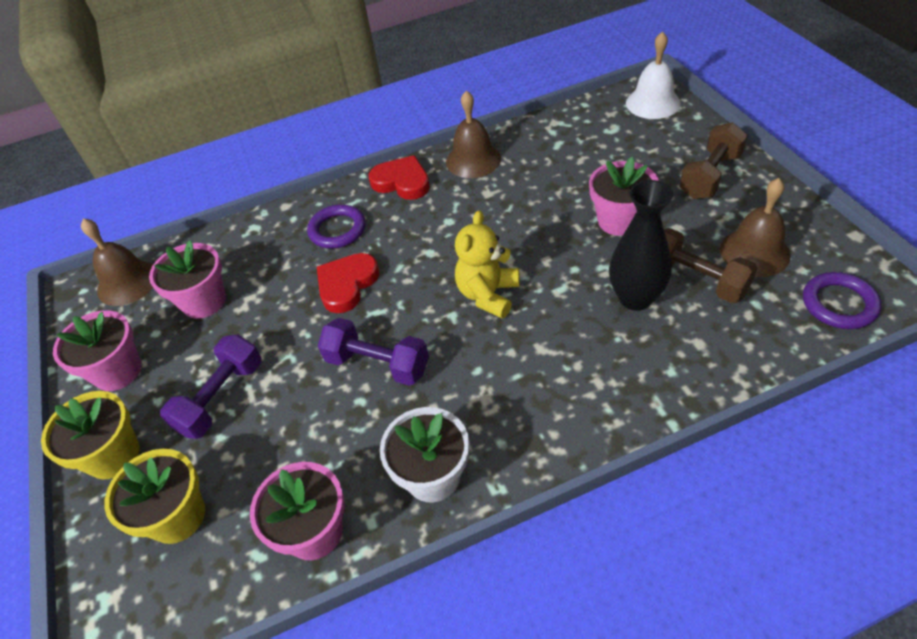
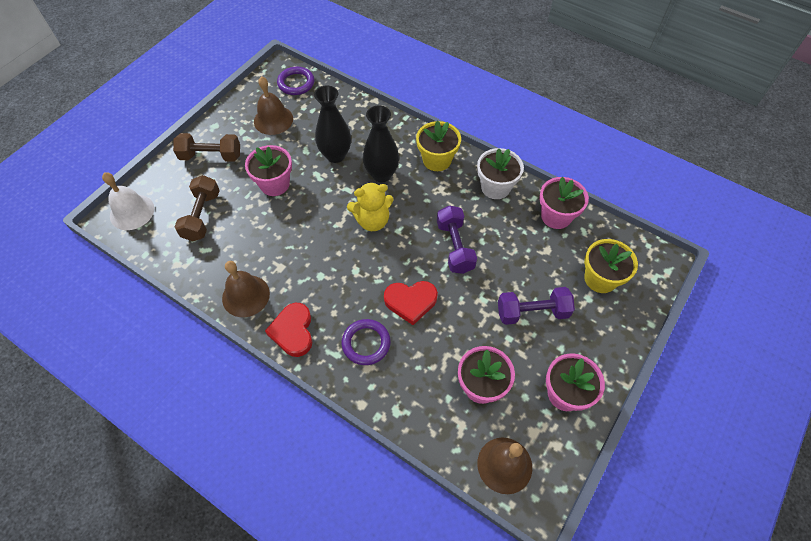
camera: 130 degrees left, 10 degrees up
yellow flower pot [41,391,139,480] -> yellow flower pot moved to [416,120,461,171]
brown dumbbell [664,228,757,303] -> brown dumbbell moved to [175,175,220,241]
none -> black vase [363,105,399,182]

